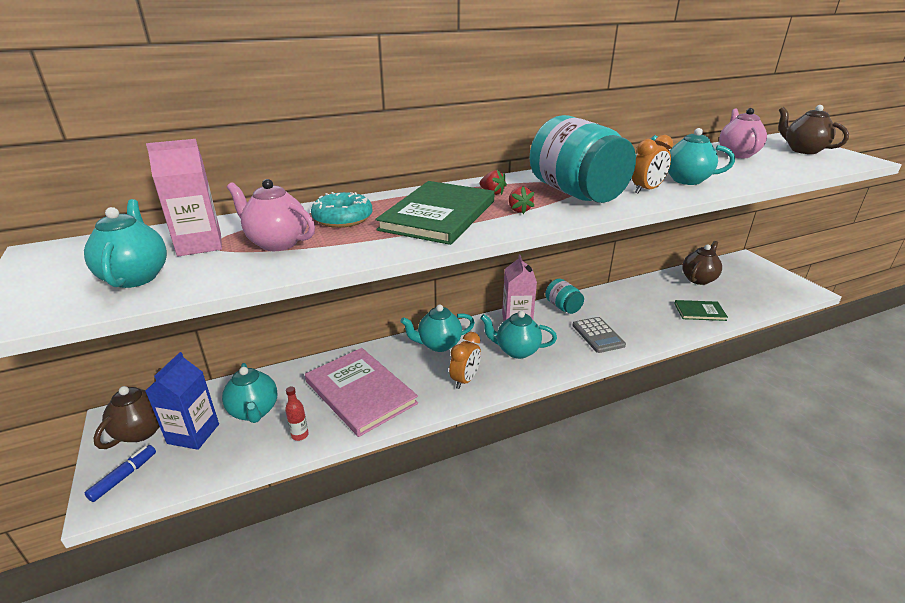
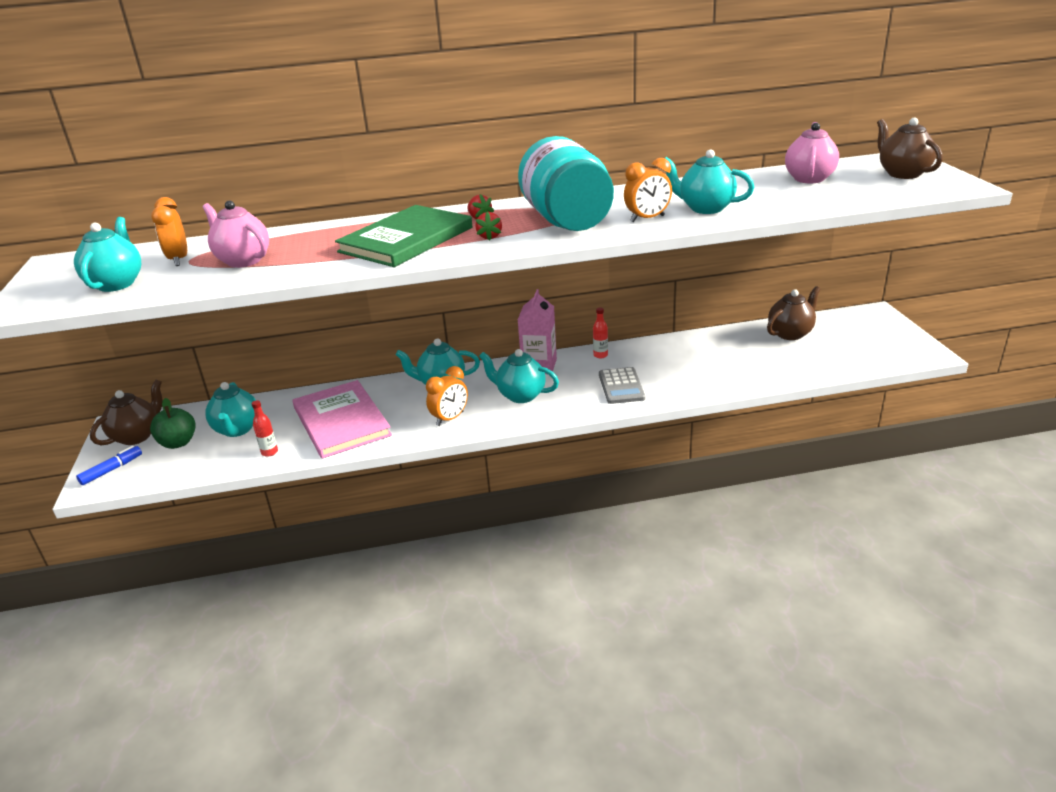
camera: 15 degrees right, 0 degrees up
pink carton [146,139,222,256] -> orange clock [151,197,187,266]
blue carton [146,352,219,450] -> green apple [150,398,196,449]
turquoise donut [311,192,372,228] -> none
turquoise jar [545,279,584,314] -> red bottle [593,308,608,358]
green book [674,300,728,321] -> none

